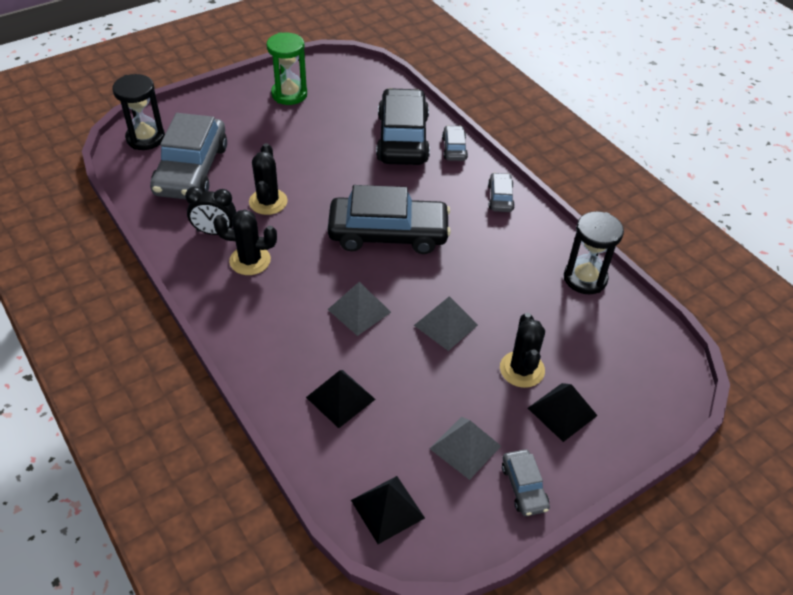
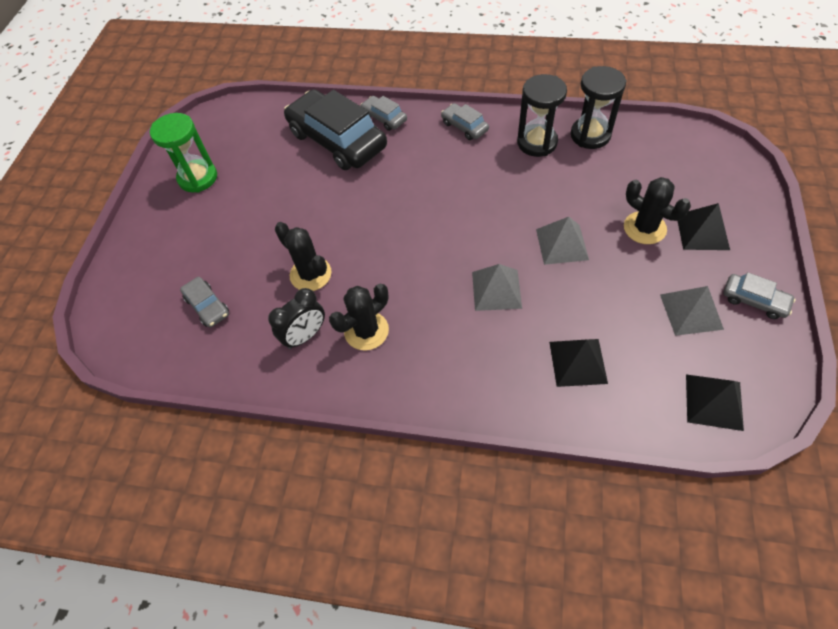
camera: 40 degrees left, 10 degrees up
black hourglass [112,74,165,150] -> black hourglass moved to [517,74,567,157]
grey car [150,113,227,199] -> grey car [180,277,229,327], size x0.46
black car [328,185,451,254] -> none

